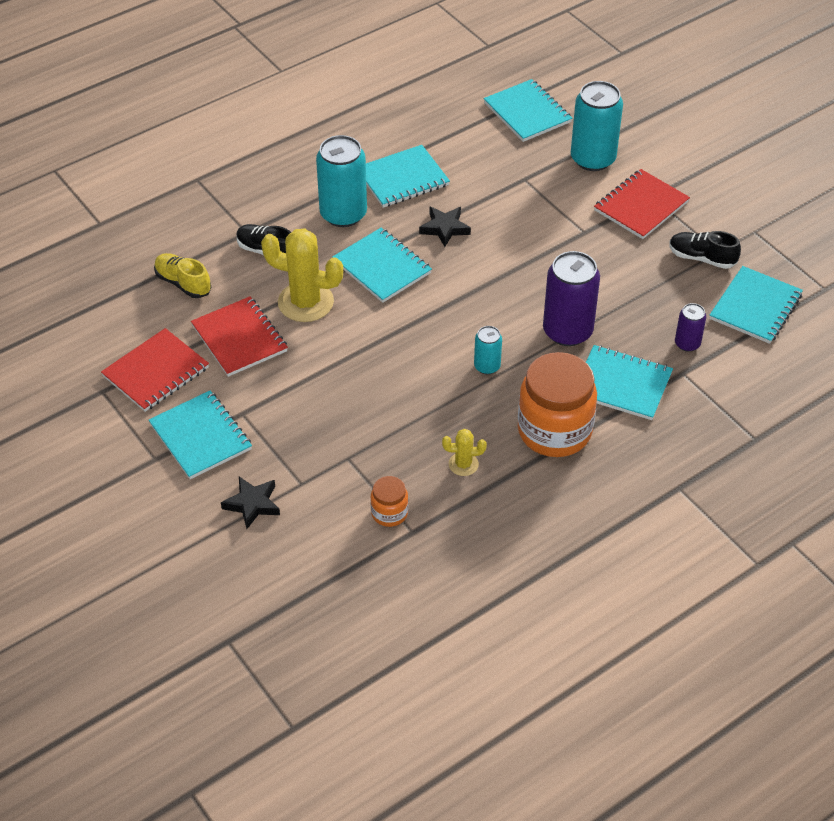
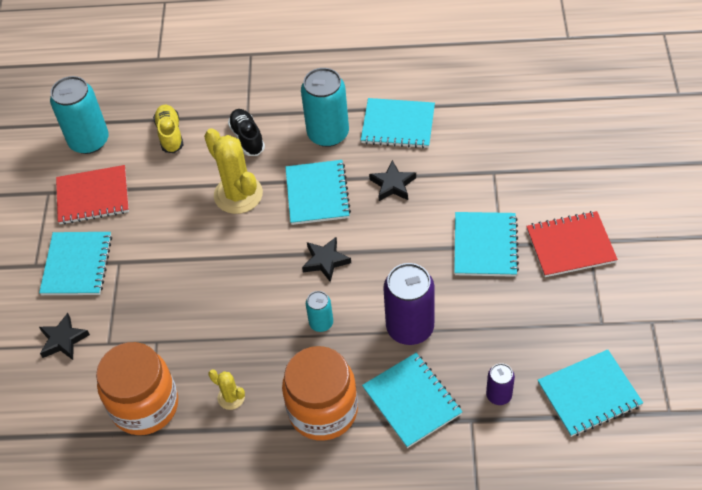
camera: 40 degrees right, 5 degrees up
red notebook [191,296,288,377] -> none
orange jar [370,476,408,527] -> orange jar [96,342,178,435], size x2.11
turquoise notebook [484,79,572,142] -> turquoise notebook moved to [454,212,519,277]
turquoise can [571,81,623,171] -> turquoise can moved to [50,76,109,154]
black shoe [669,231,741,269] -> none
none -> black star [302,237,351,282]

